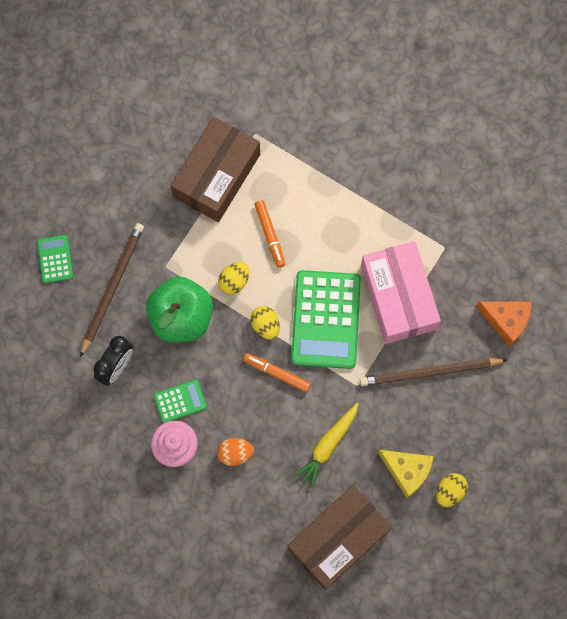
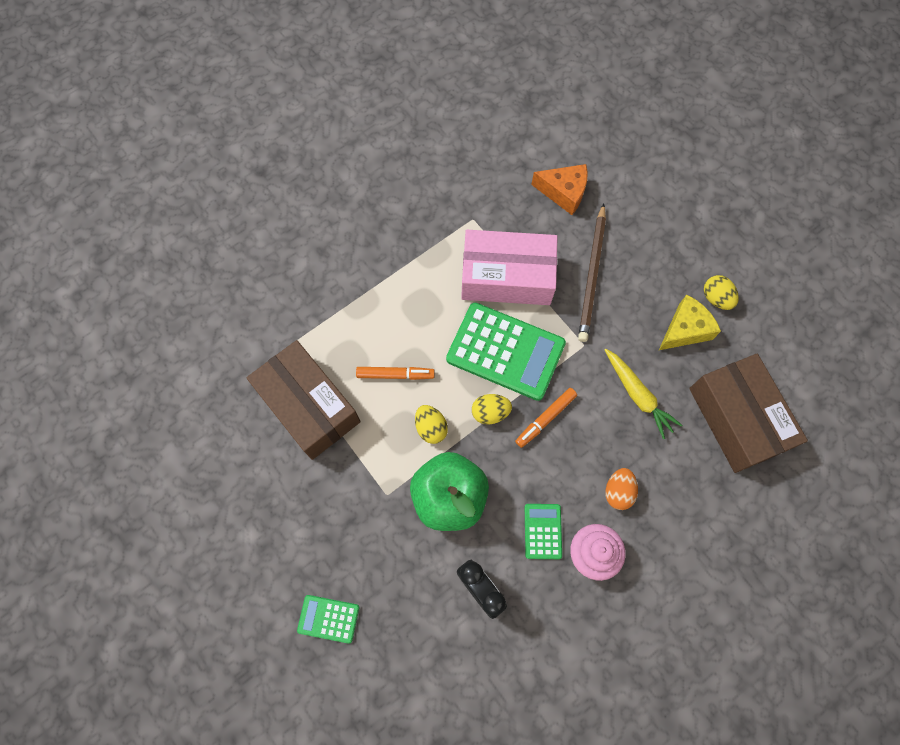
camera: 70 degrees left, 5 degrees down
brown pencil [80,223,144,357] -> none
orange cheese [476,301,532,347] -> orange cheese turned 60 degrees clockwise [531,164,588,215]

